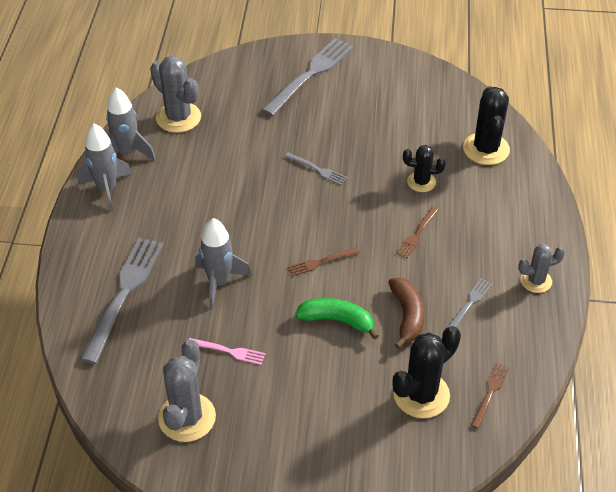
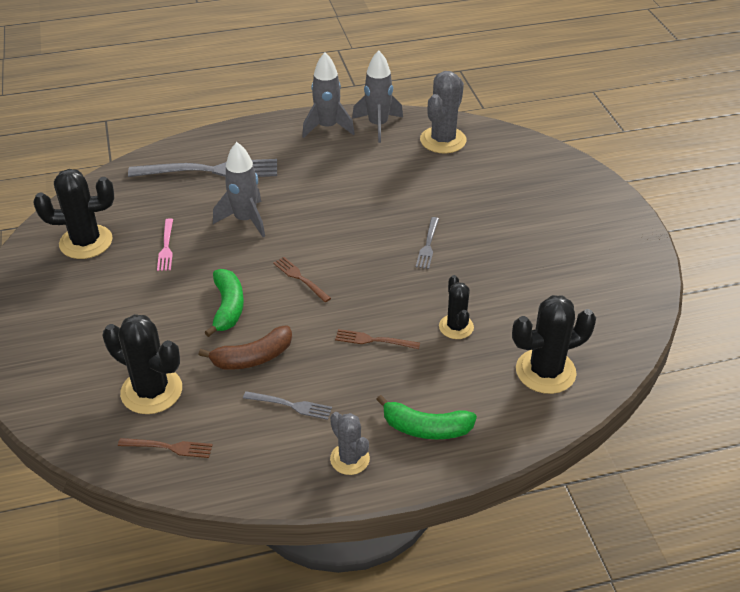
camera: 70 degrees right, 5 degrees down
grey cactus [158,339,216,442] -> black cactus [33,169,114,259]
grey fork [262,38,354,116] -> none
none -> green banana [376,395,477,440]

